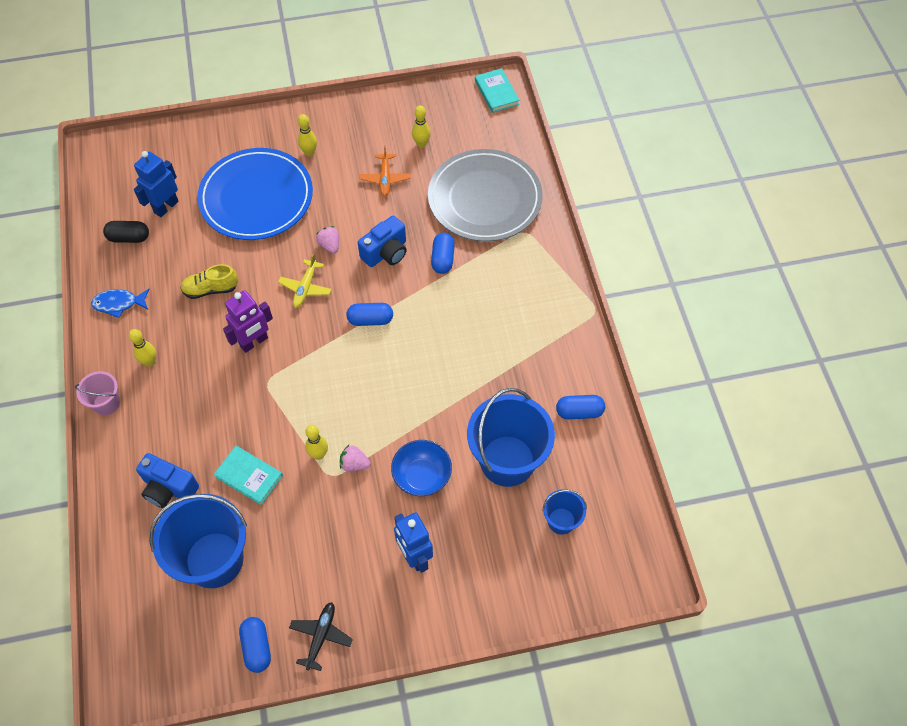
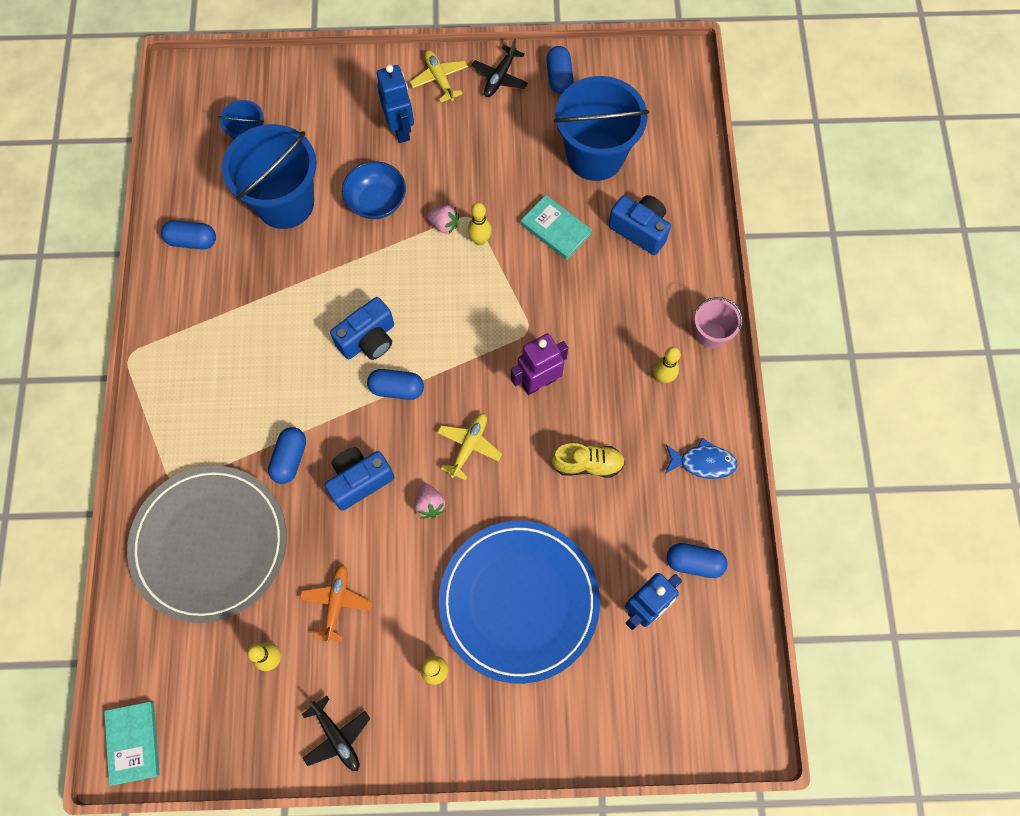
camera: 170 degrees left, 10 degrees up
black capsule [103,221,149,243] -> blue capsule [667,543,728,578]
none -> black plane [302,696,371,771]
none -> blue camera [330,297,394,360]
none -> yellow plane [410,50,468,103]

